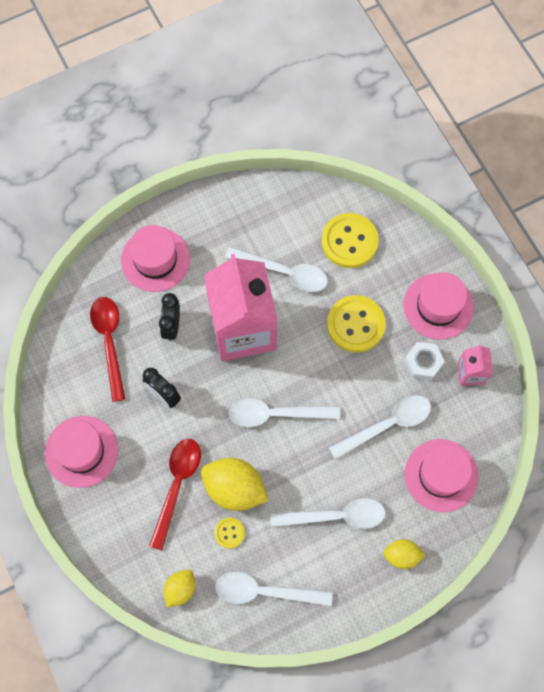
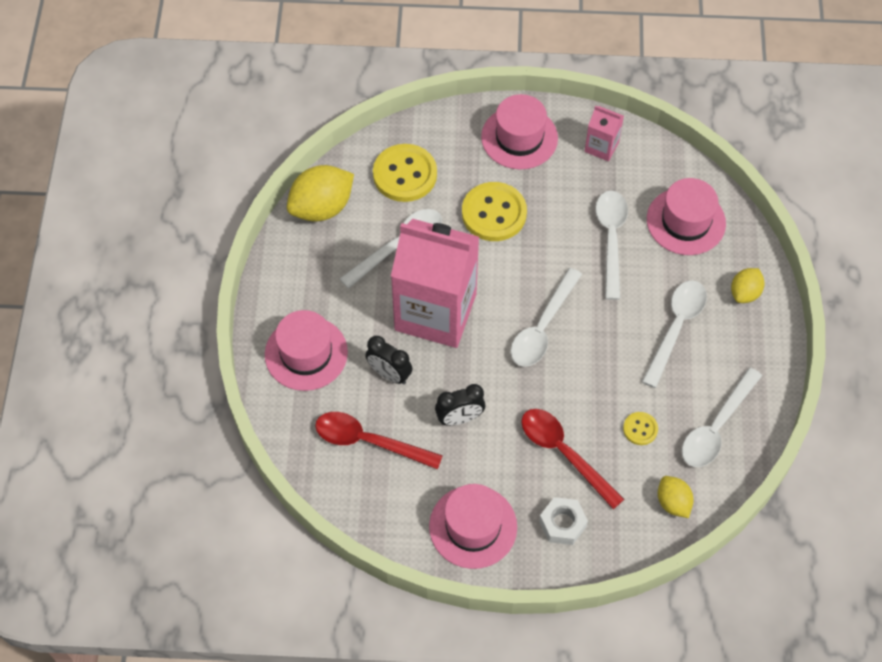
camera: 60 degrees left, 10 degrees down
yellow lemon [201,458,268,511] -> yellow lemon moved to [287,165,354,222]
white nut [404,342,445,380] -> white nut moved to [539,497,588,545]

